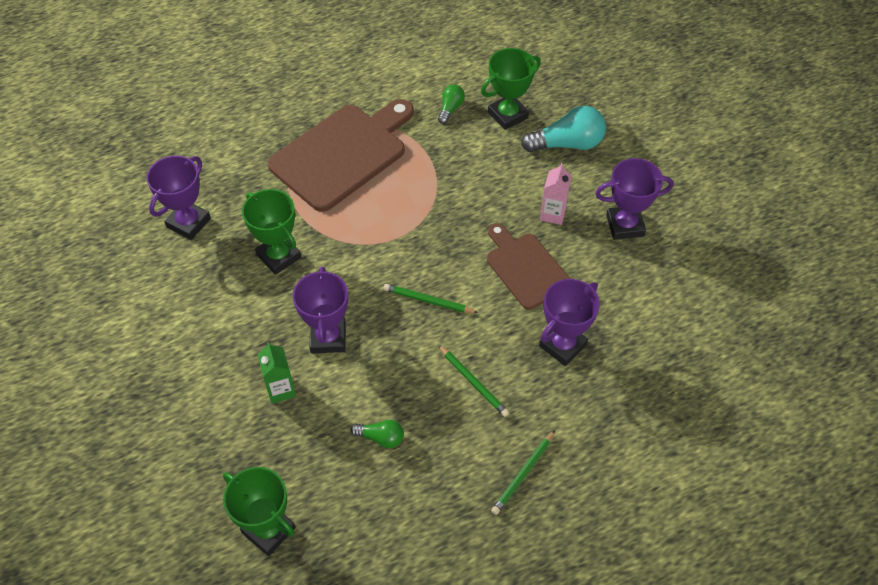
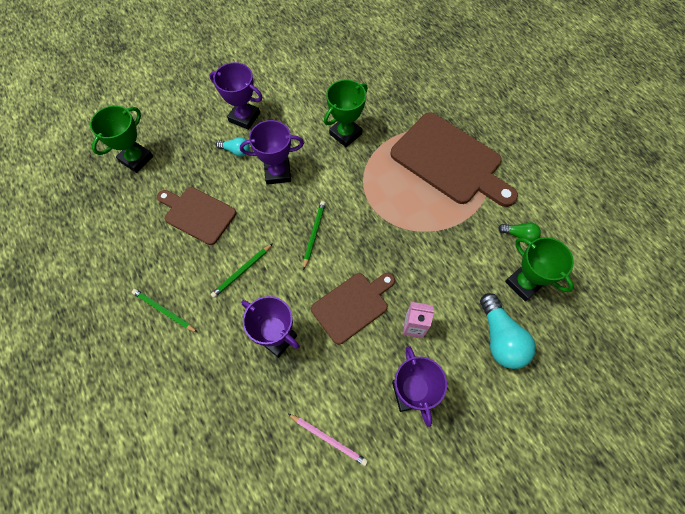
camera: 85 degrees right, 10 degrees up
purple trophy [146,156,211,240] -> purple trophy moved to [209,62,263,130]
green carton [257,342,296,404] -> turquoise light bulb [216,137,250,157]
green light bulb [351,420,404,448] -> brown cutting board [157,187,236,245]
none -> pink pencil [288,414,368,466]

